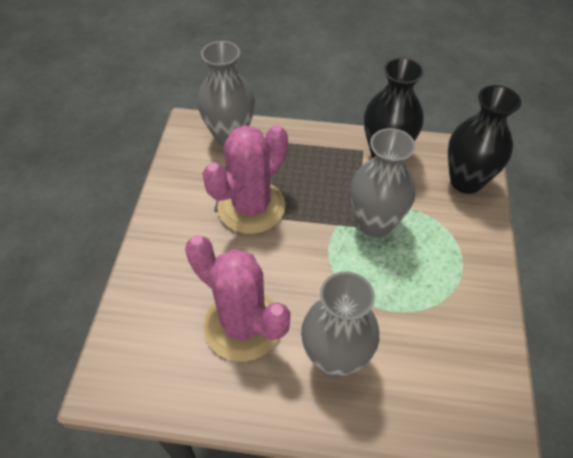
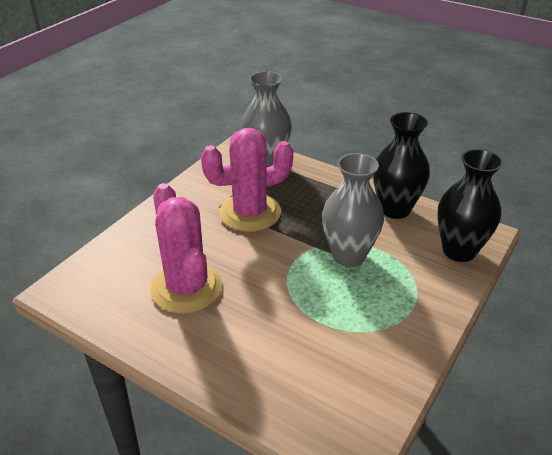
camera: 25 degrees right, 15 degrees down
grey vase [301,271,379,378] -> none

